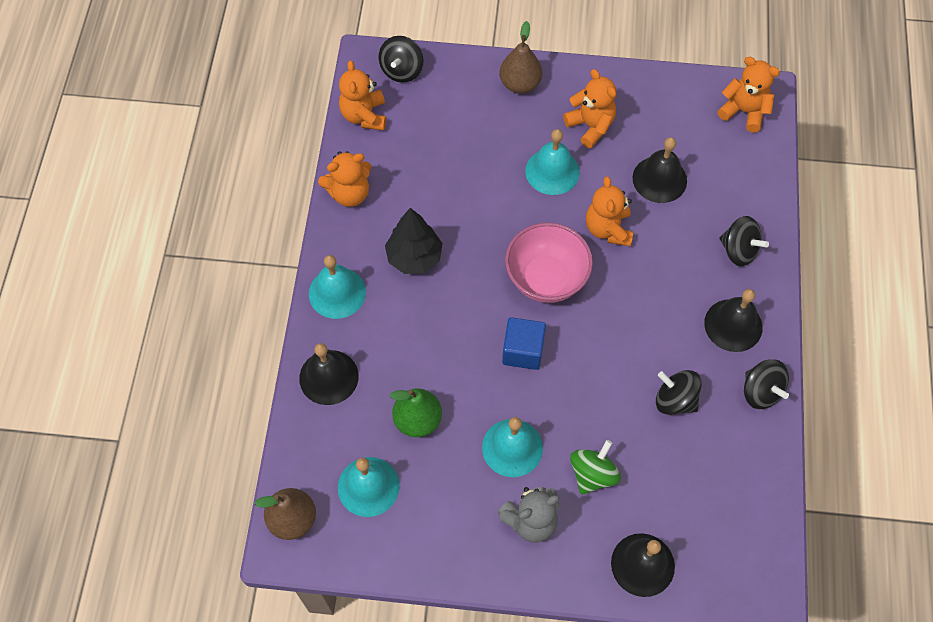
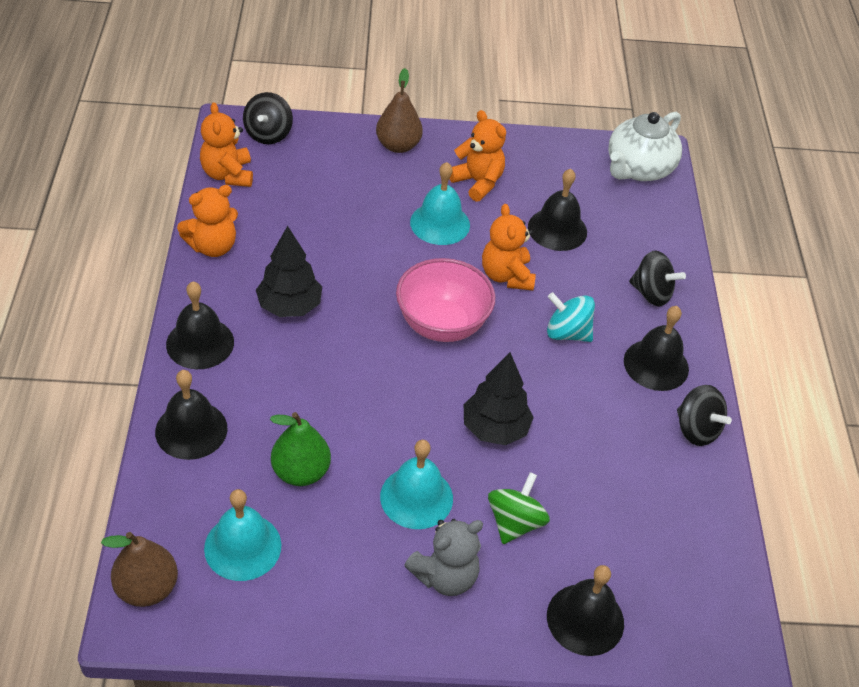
camera: 10 degrees left, 15 degrees down
turquoise bell [309,255,366,319] -> black bell [166,282,234,369]
blue cube [502,317,546,370] -> none
black spinning top [656,370,702,415] -> none
orange teddy bear [718,57,780,133] -> white teapot [608,112,682,181]
none -> black tree [464,352,534,445]
none -> turquoise spinning top [547,292,595,342]

